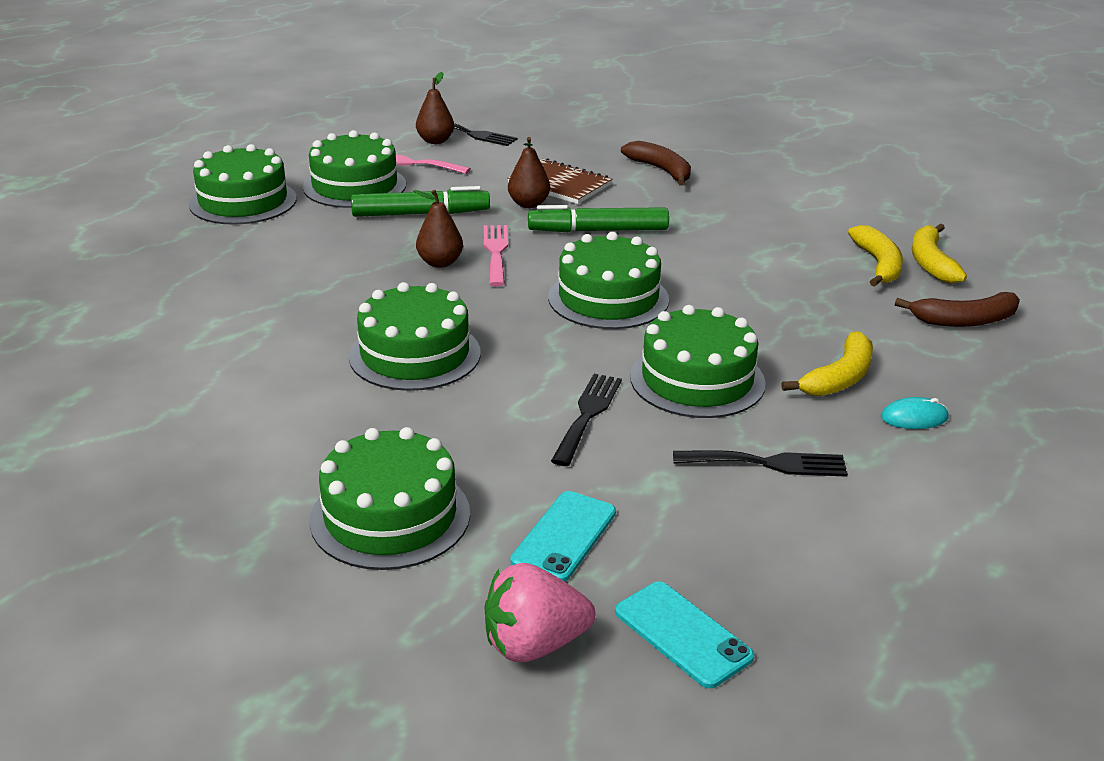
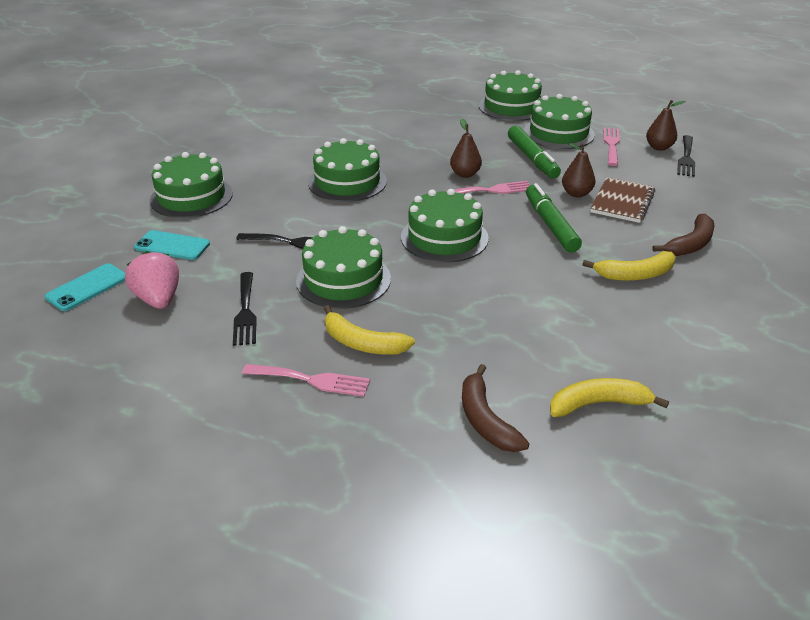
camera: 80 degrees right, 5 degrees up
pink strawberry [484,563,595,662] -> pink strawberry moved to [125,251,179,309]
yellow banana [848,225,903,287] -> yellow banana moved to [582,251,676,281]
turquoise mouse [881,397,949,429] -> pink fork [242,364,370,397]

